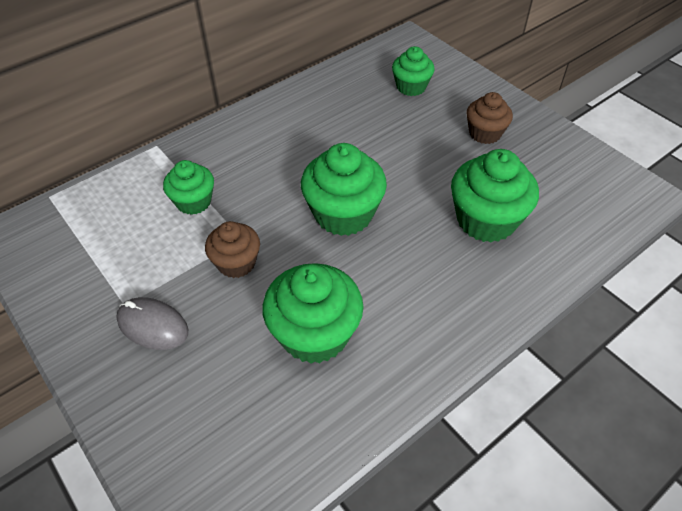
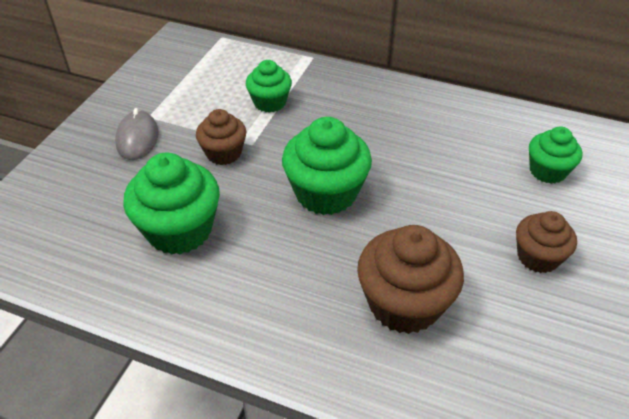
camera: 60 degrees right, 5 degrees down
green cupcake [451,149,539,243] -> brown cupcake [357,225,464,334]

